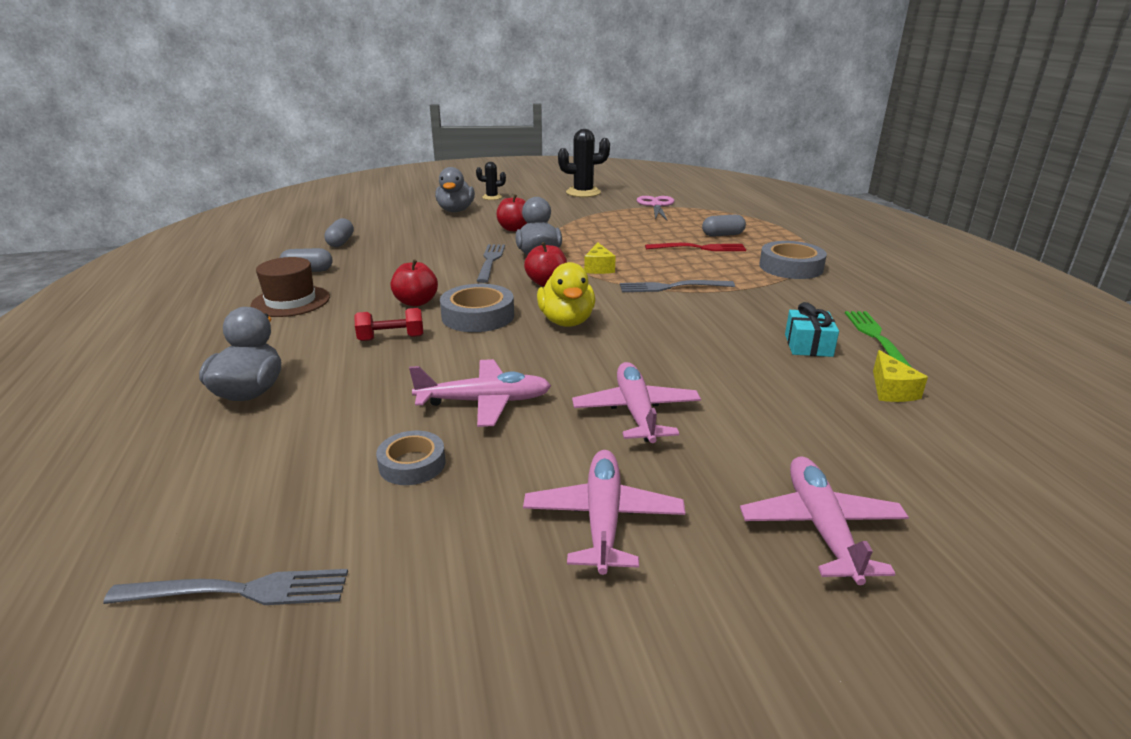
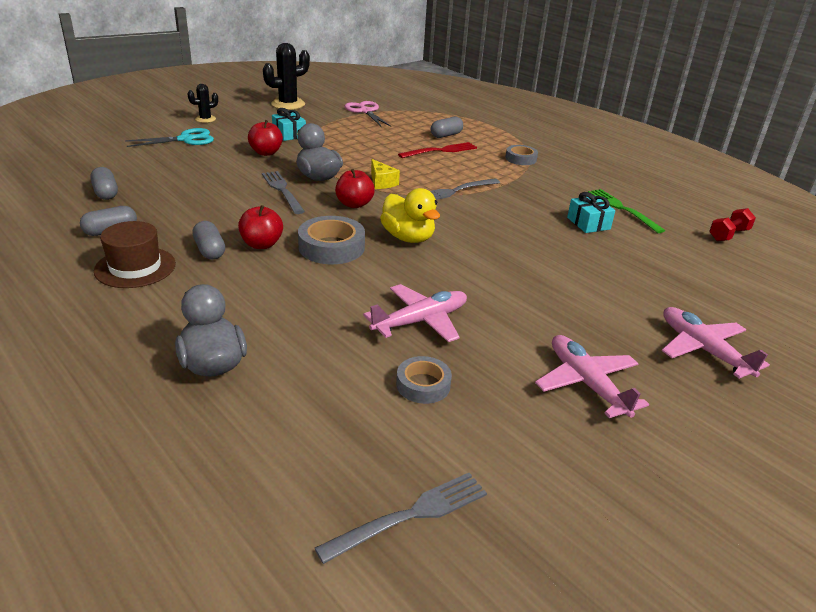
camera: 30 degrees left, 5 degrees up
red dumbbell [355,308,424,341] -> red dumbbell moved to [709,208,756,241]
grey duck [435,167,475,212] -> turquoise scissors [125,128,214,147]
pink plane [572,362,701,443] -> none
grey tape [759,241,827,279] -> grey tape [505,145,538,165], size x0.63
yellow cheese [873,350,928,402] -> none
none -> grey capsule [192,221,225,260]
none -> turquoise gift [272,108,306,141]

